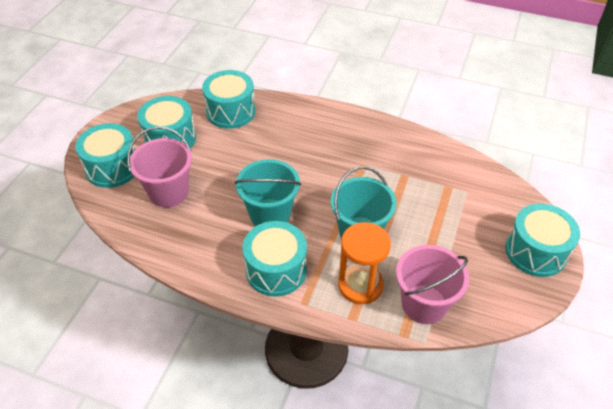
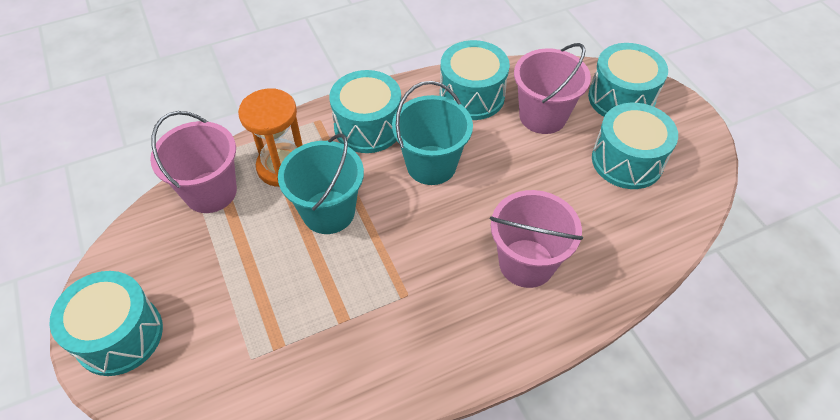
camera: 135 degrees right, 5 degrees up
turquoise drum [202,70,256,129] -> turquoise drum moved to [440,40,510,120]
none -> pink bucket [490,190,583,288]

